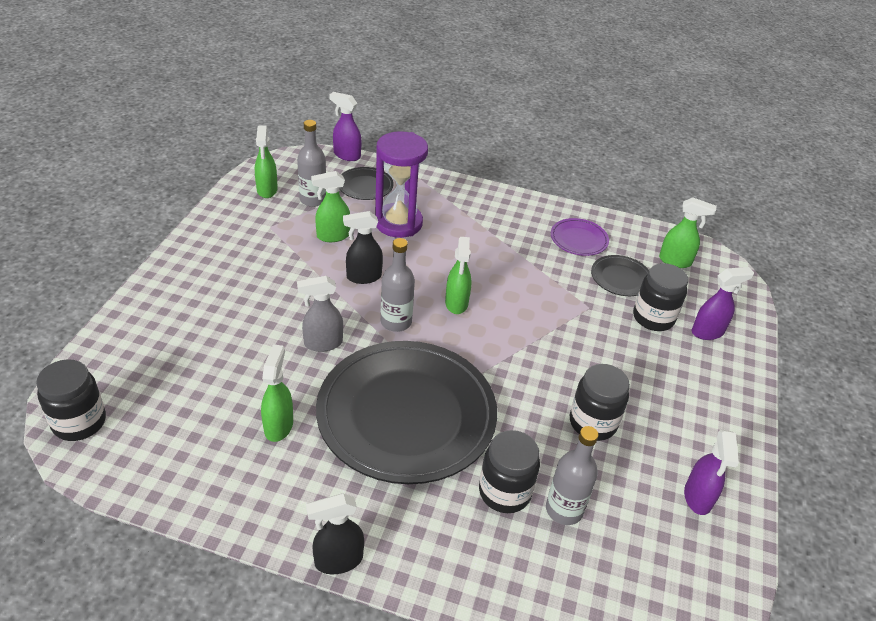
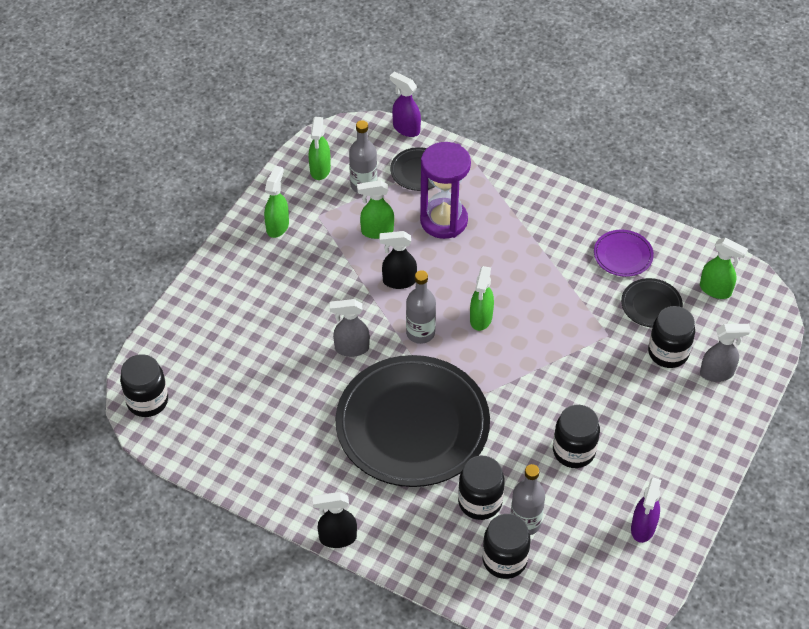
camera: 15 degrees right, 10 degrees up
green spray bottle [261,344,293,442] -> green spray bottle moved to [264,165,289,238]
purple spray bottle [692,267,754,340] -> grey spray bottle [700,324,751,382]
none -> black jar [482,514,530,579]

